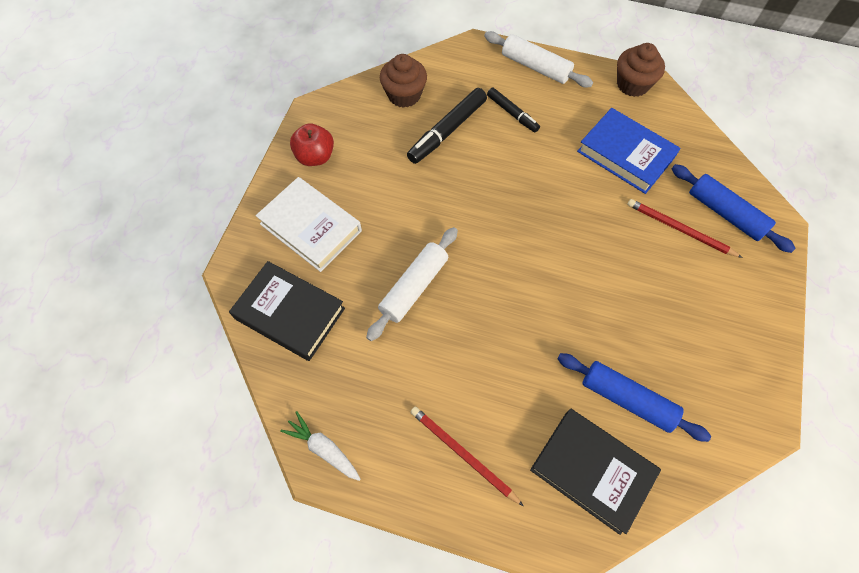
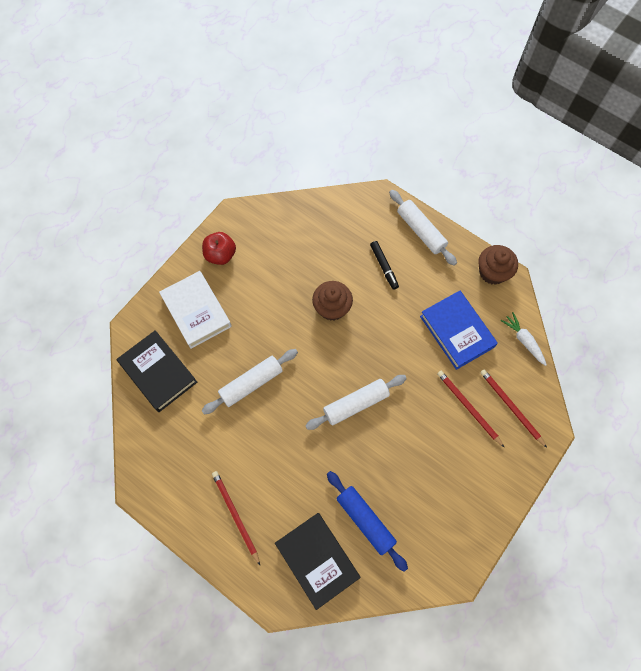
camera: 20 degrees right, 5 degrees up
white carrot [280,411,361,481] -> white carrot moved to [501,312,547,366]
brown cupcake [380,54,427,108] -> brown cupcake moved to [312,281,353,321]
black marker [407,88,487,164] -> none
blue rolling pin [672,164,796,253] -> red pencil [480,369,547,448]
none -> white rolling pin [305,375,407,430]

